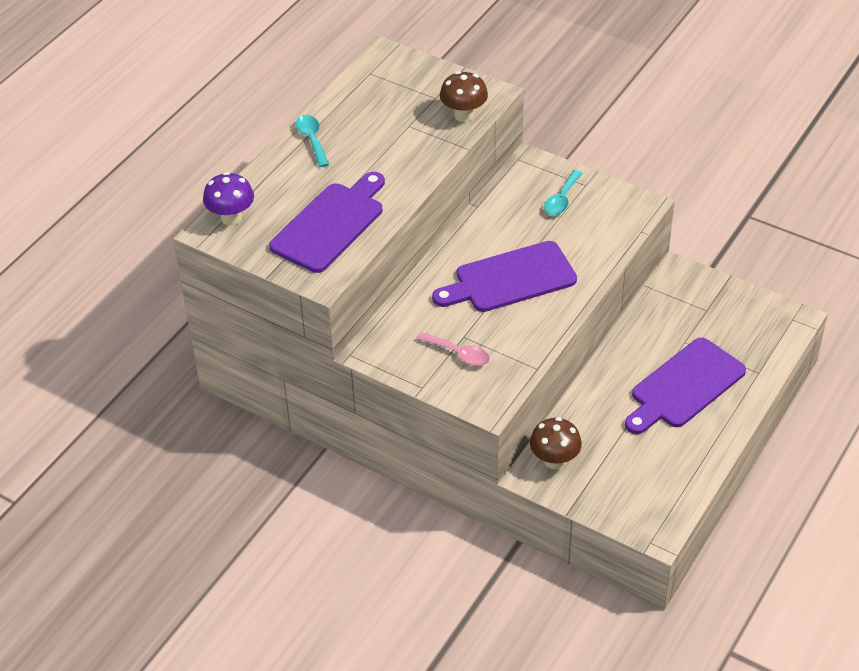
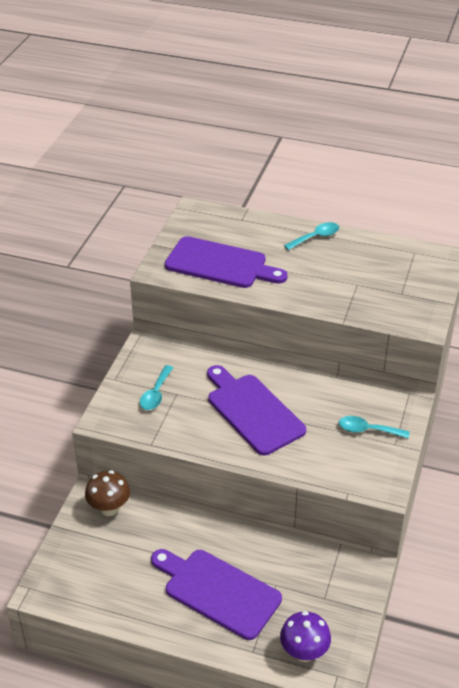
camera: 75 degrees right, 5 degrees down
purple mushroom [203,172,254,226] -> purple mushroom moved to [280,611,331,662]
pink spoon [416,332,490,366] -> turquoise spoon [140,365,173,410]
brown mushroom [440,71,488,122] -> none

